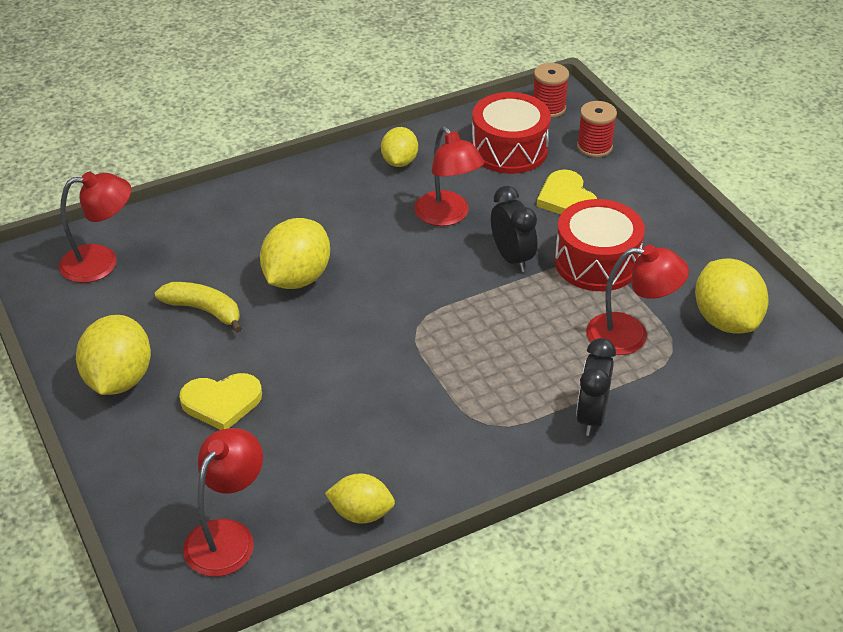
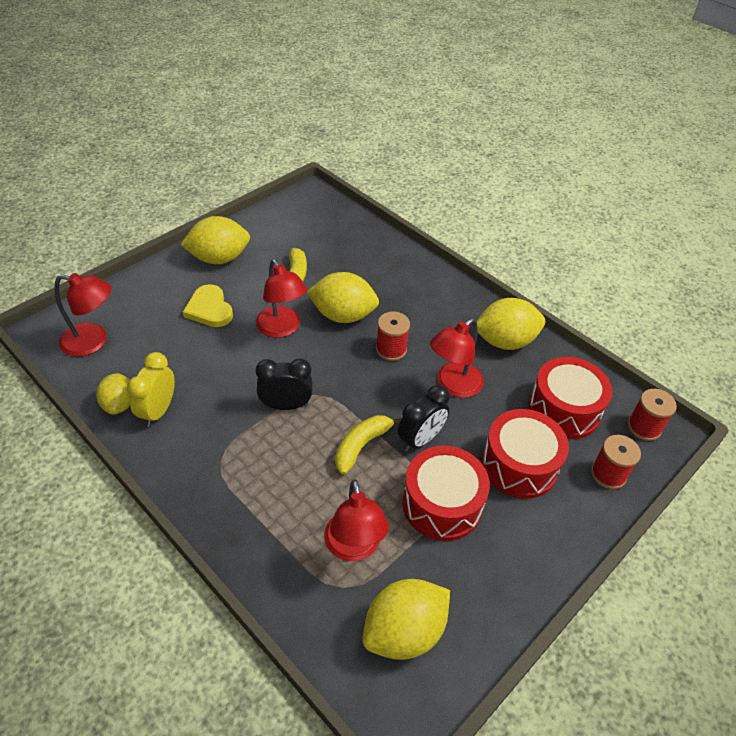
camera: 70 degrees right, 5 degrees up
red lamp [59,172,131,283] -> red lamp moved to [256,259,307,338]
yellow lemon [381,127,418,167] -> yellow lemon [476,298,545,350], size x1.61
yellow heart [537,169,597,214] -> red drum [482,409,569,499]
black clock [576,338,616,436] -> black clock moved to [255,359,313,410]
none -> yellow clock [127,352,175,427]
none -> yellow banana [335,415,402,475]
none -> red spool [376,312,410,361]

